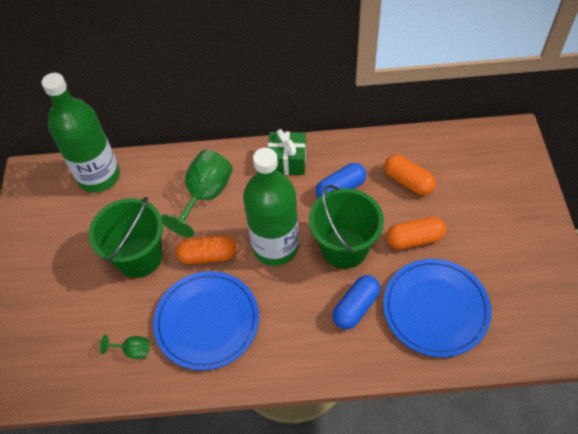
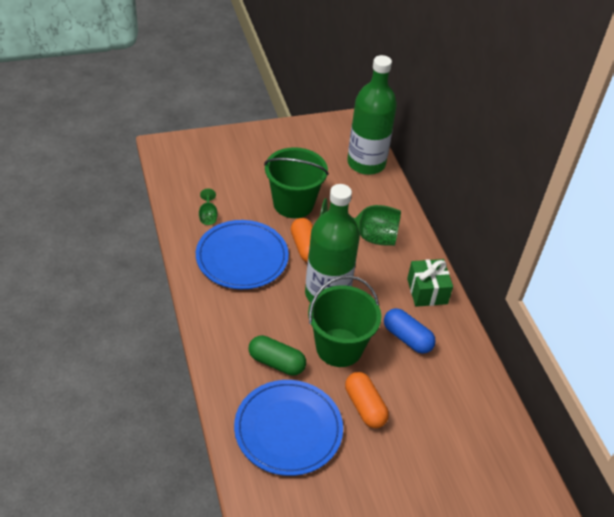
camera: 70 degrees right, 10 degrees down
blue capsule [332,275,381,330] -> green capsule [249,335,306,376]
orange capsule [384,155,436,195] -> none

